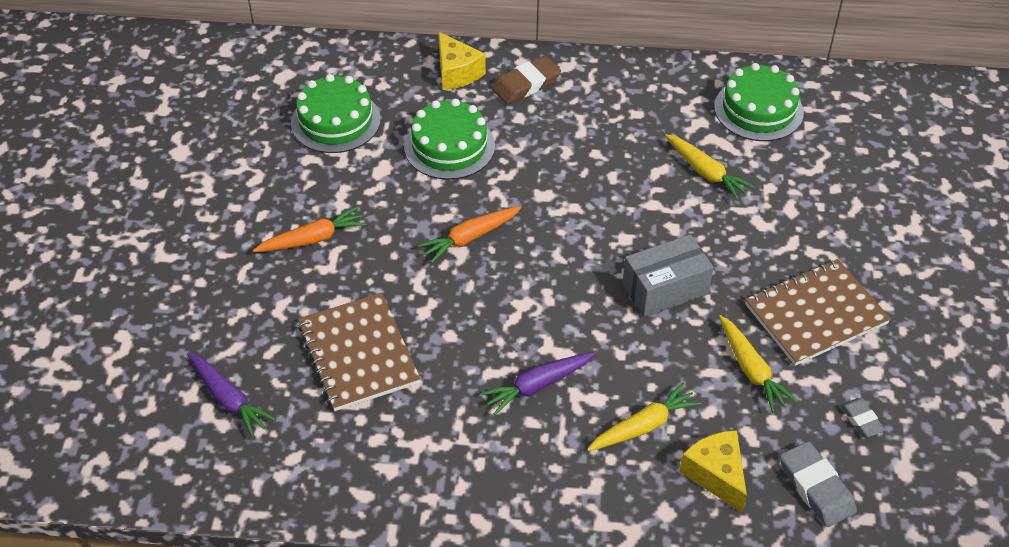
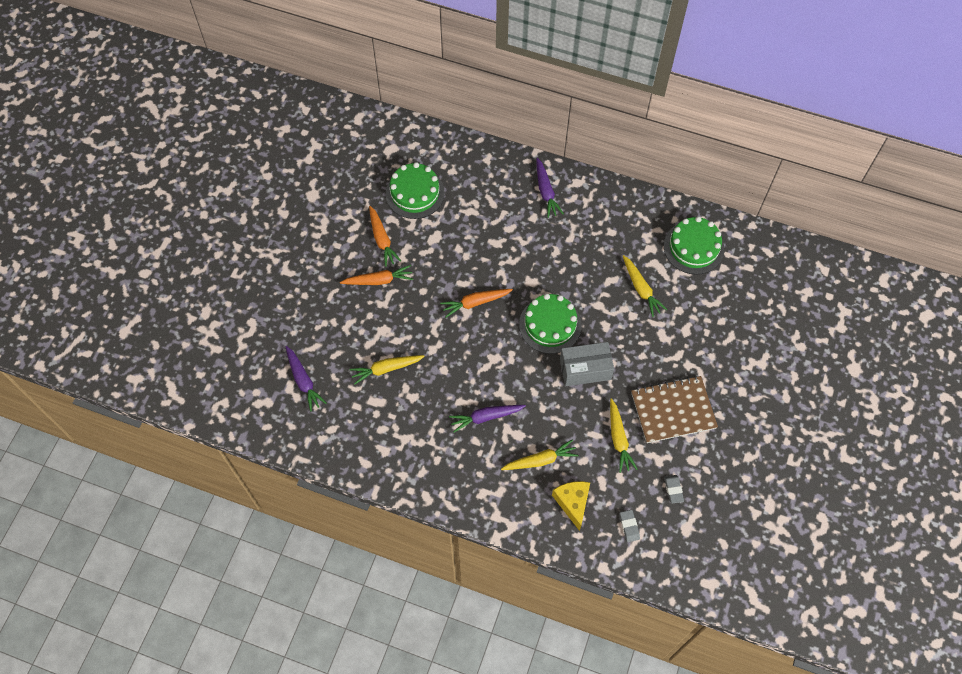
camera: 15 degrees right, 15 degrees up
brown notebook [298,293,421,411] -> yellow carrot [349,355,425,385]
green cake [404,99,495,180] -> green cake moved to [519,294,582,354]
yellow cheese [438,32,486,90] -> none
brown eraser [492,56,561,104] -> purple carrot [536,158,564,218]
grey eraser [780,441,857,527] -> grey eraser [619,510,640,542], size x0.59
none -> orange carrot [369,206,401,267]

